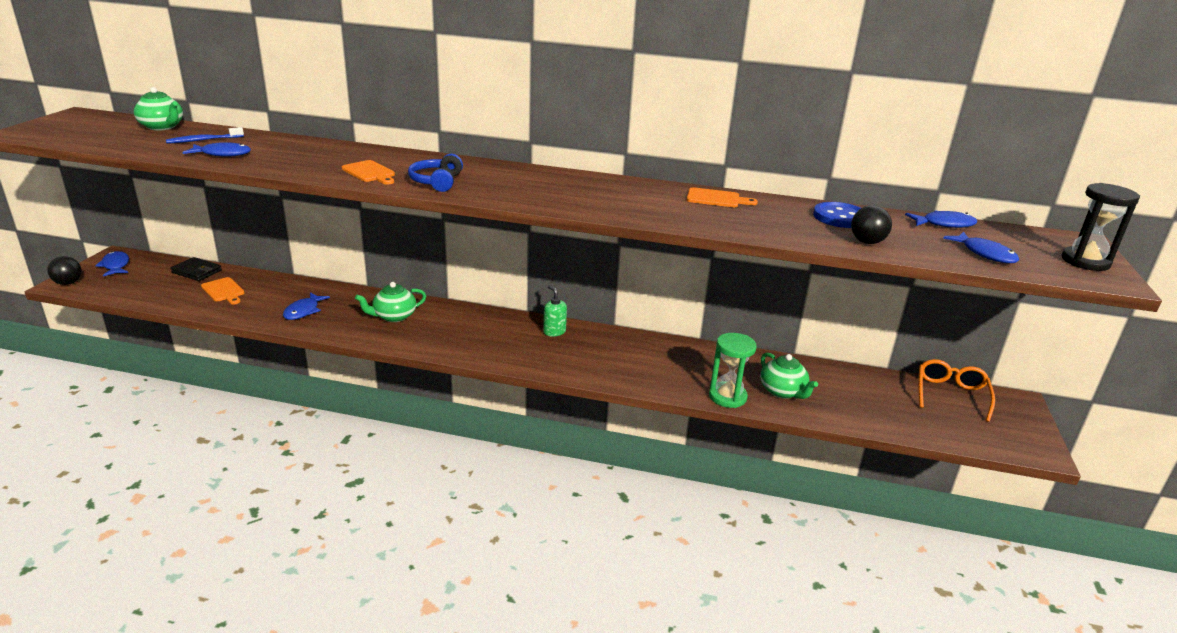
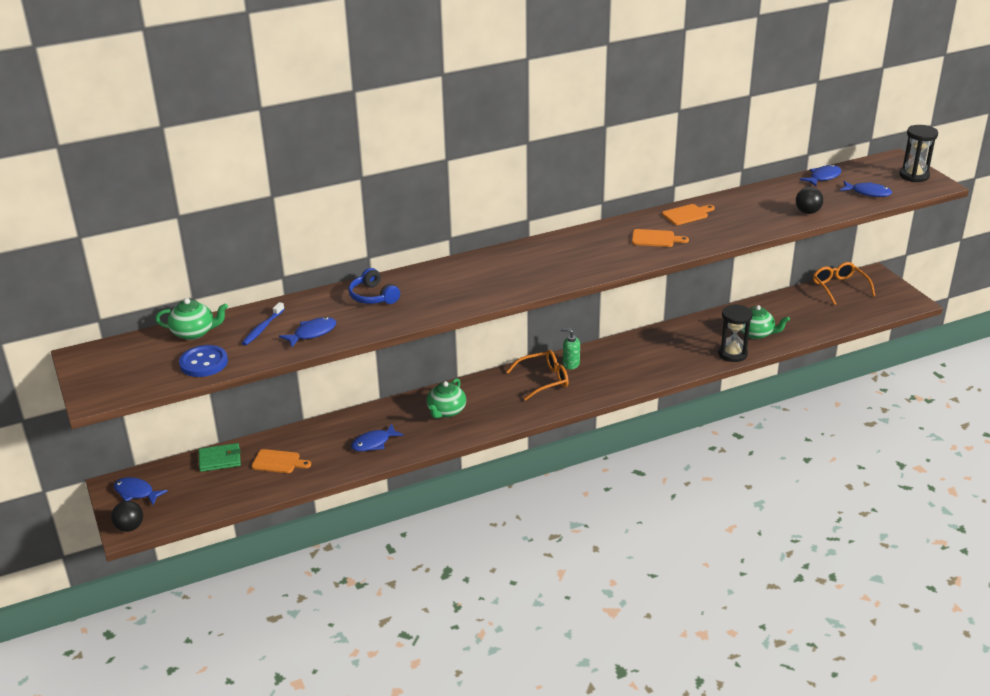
camera: 35 degrees left, 5 degrees up
black wallet [170,257,222,281] -> green wallet [199,443,241,472]
blue fish [283,292,330,320] -> blue fish turned 75 degrees clockwise [351,424,404,451]
orange cutting board [342,160,395,184] -> orange cutting board moved to [632,229,689,247]
blue headphones [408,154,463,192] -> blue headphones moved to [348,268,400,304]
green hourglass [709,333,757,408] -> black hourglass [718,304,752,362]
blue button [813,202,861,228] -> blue button moved to [179,345,228,377]
none -> orange glasses [506,350,568,401]

